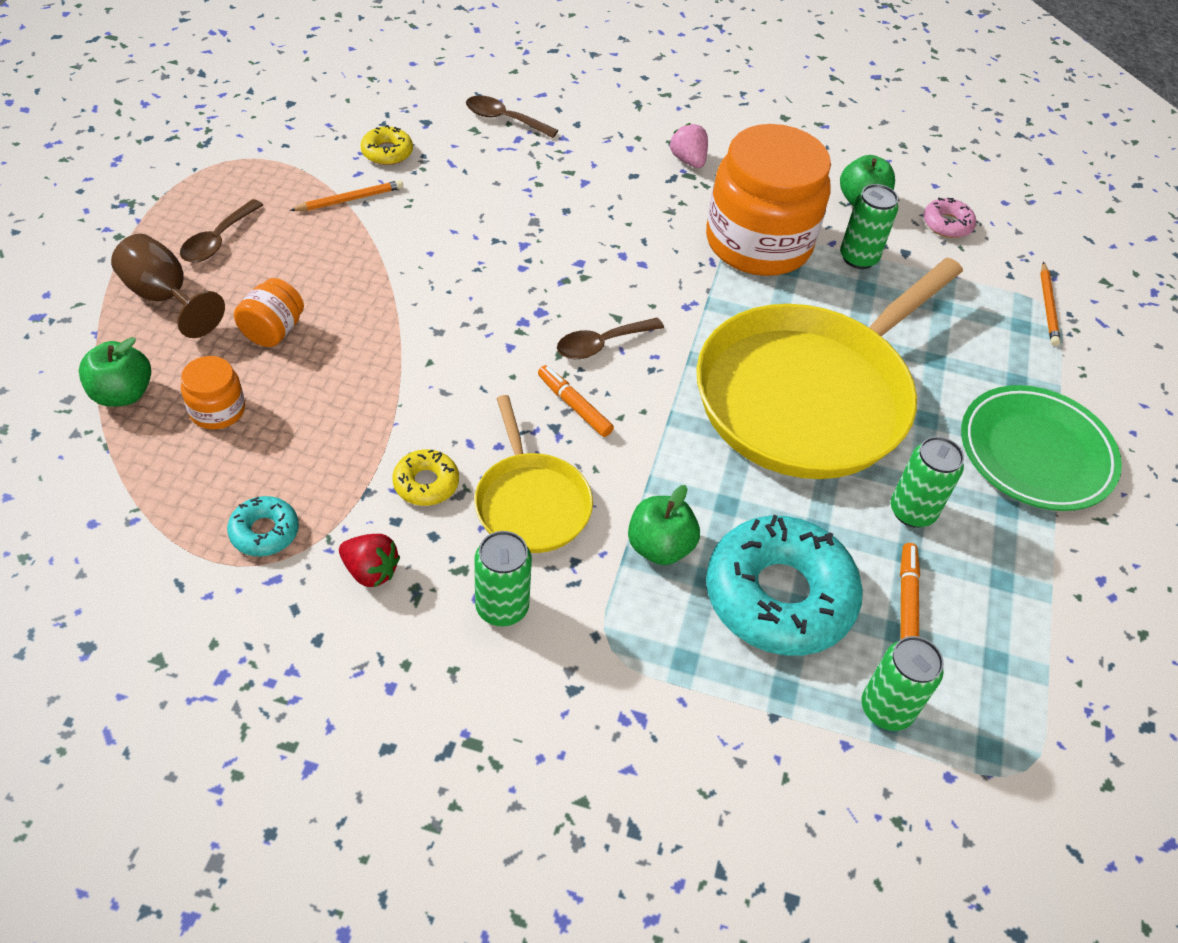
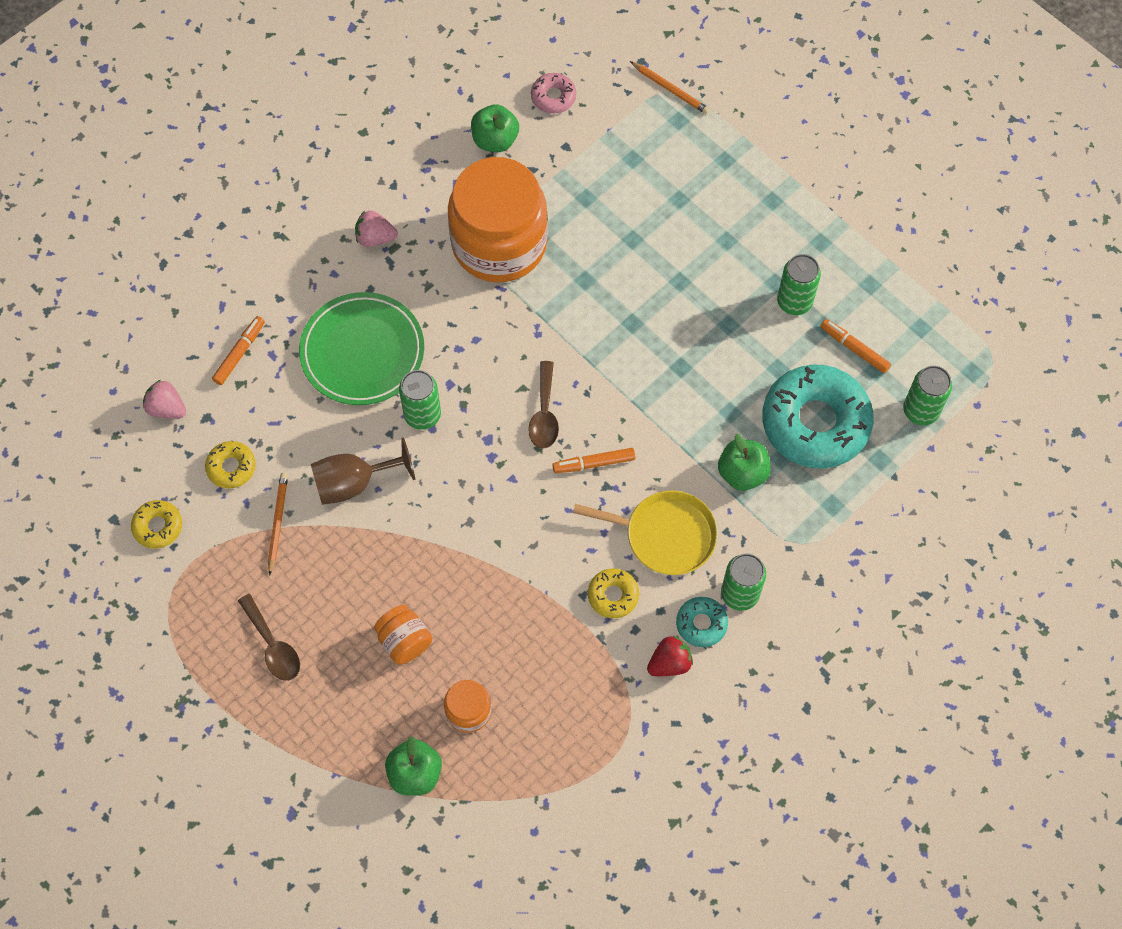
camera: 55 degrees left, 15 degrees up
brown goblet [111,234,225,338] -> brown goblet moved to [311,437,415,505]
turquoise donut [227,496,299,556] -> turquoise donut moved to [676,597,728,647]
brown spoon [466,95,558,138] -> orange marker [212,316,265,385]
yellow pan [696,258,963,479] -> none
green can [840,184,898,269] -> green can moved to [399,370,441,430]
green plate [961,385,1122,511] -> green plate moved to [299,292,424,405]
none -> yellow donut [131,500,182,549]
none -> pink strawberry [143,380,186,419]

